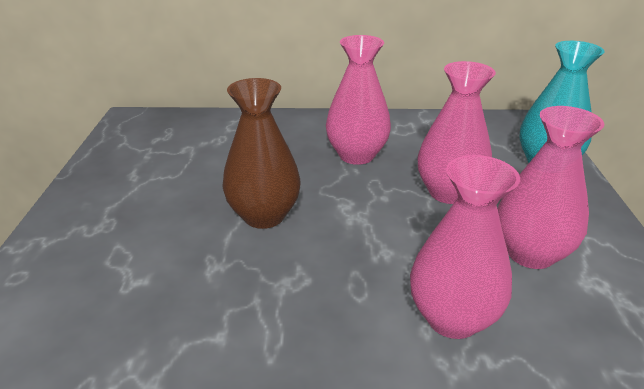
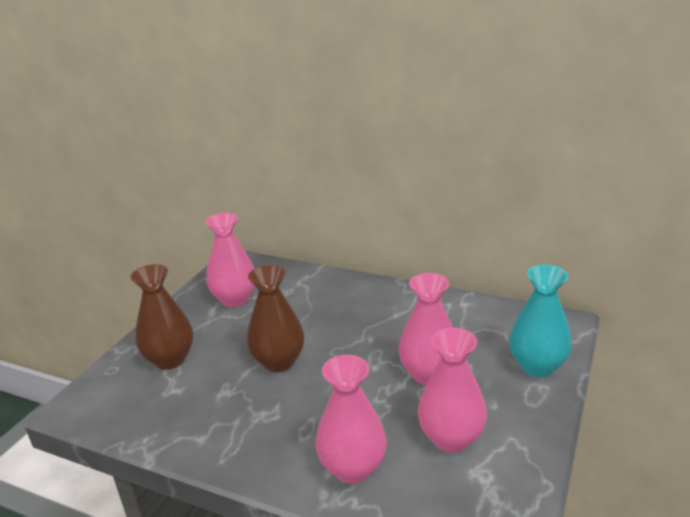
camera: 25 degrees right, 5 degrees down
pink vase [326,35,391,165] -> pink vase moved to [205,213,255,307]
none -> brown vase [130,264,193,370]

